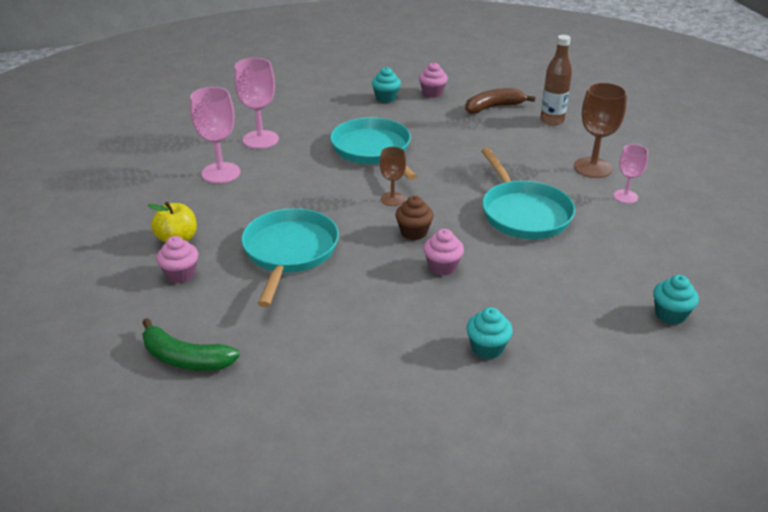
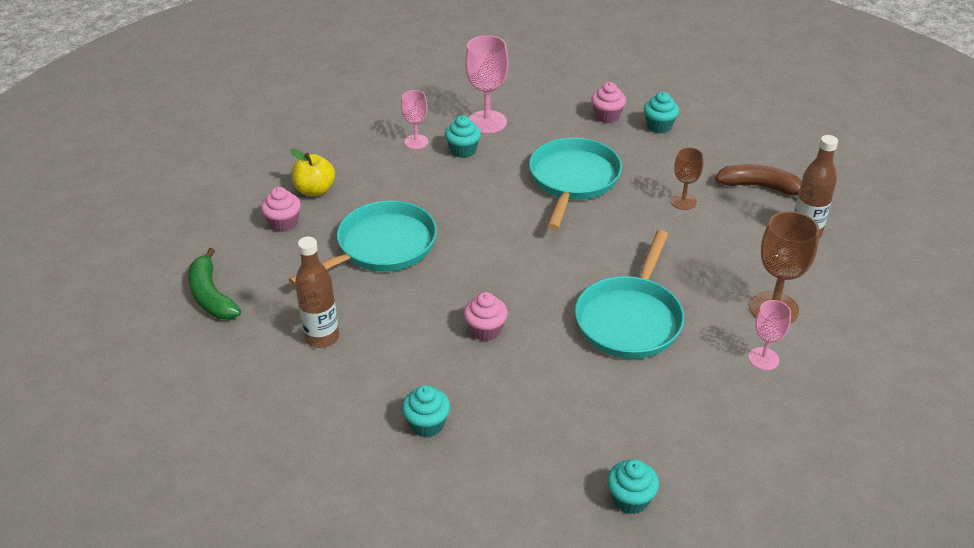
camera: 40 degrees right, 5 degrees up
pink goblet [190,87,240,183] -> pink goblet [401,90,428,149], size x0.60
brown goblet [380,147,406,206] -> brown goblet moved to [671,147,704,210]
brown cupcake [395,196,434,240] -> none
pink cupcake [419,62,448,98] -> pink cupcake moved to [591,82,626,123]
none -> brown bottle [295,237,339,348]
none -> turquoise cupcake [445,116,481,158]

